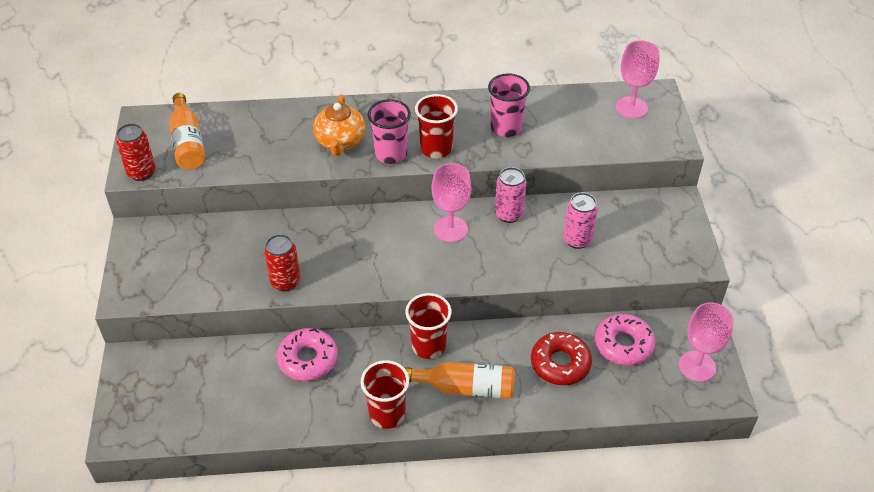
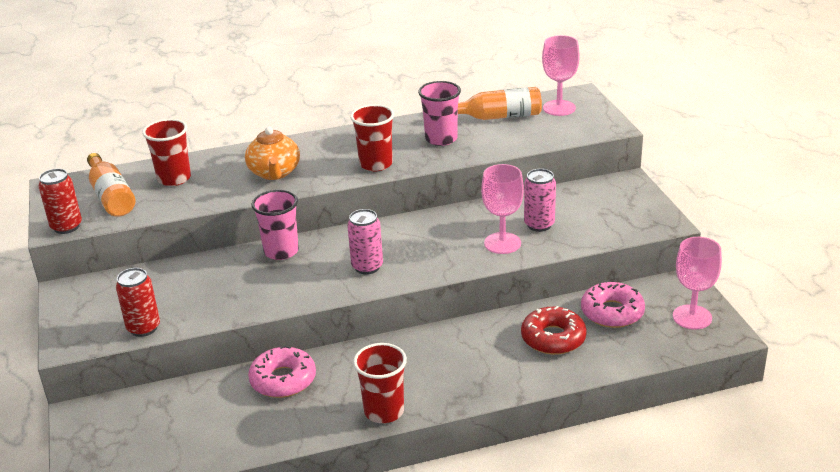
camera: 10 degrees left, 15 degrees down
red can [264,234,300,292] -> red can moved to [116,268,160,337]
pink cup [368,99,411,164] -> pink cup moved to [252,190,299,260]
red cup [405,293,452,359] -> red cup moved to [142,119,191,186]
orange bottle [405,362,515,399] -> orange bottle moved to [458,87,542,120]
pink goblet [432,163,471,242] -> pink goblet moved to [481,164,524,254]
pink can [495,167,526,223] -> pink can moved to [347,209,383,274]

